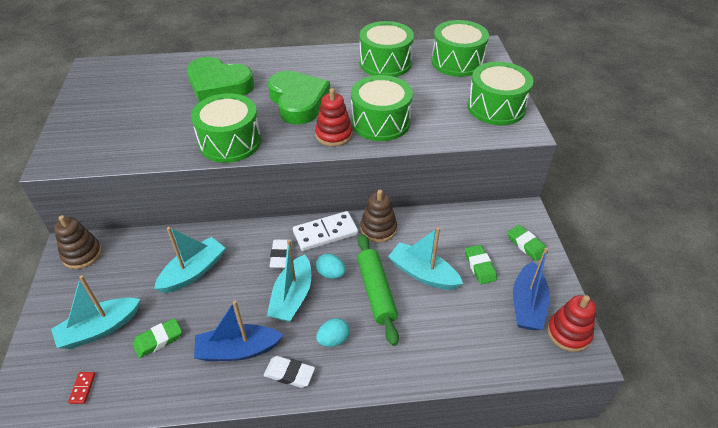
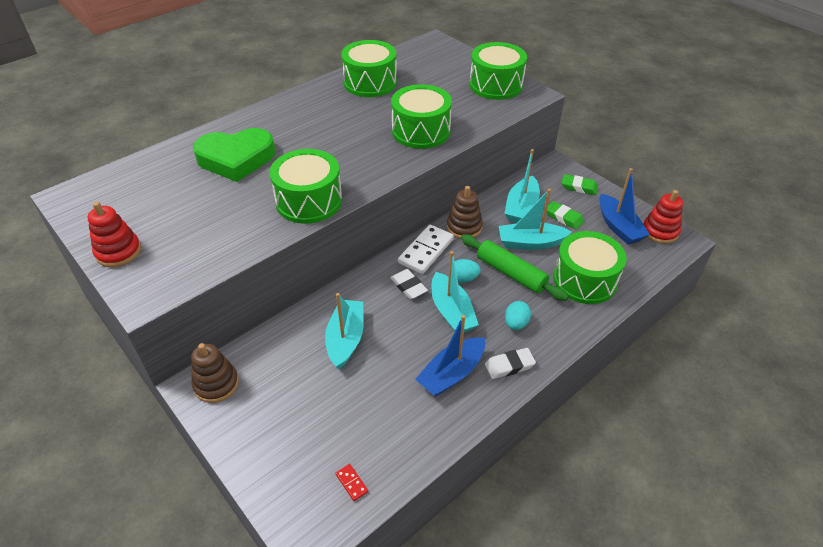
camera: 35 degrees left, 0 degrees up
turquoise boat [51,275,140,349] -> turquoise boat moved to [504,149,540,223]
green eraser [133,318,182,358] -> none
green heart [268,71,330,125] -> none
red stacking toy [315,88,353,147] -> red stacking toy moved to [87,202,141,267]
green drum [431,20,489,77] -> green drum moved to [553,231,627,304]

